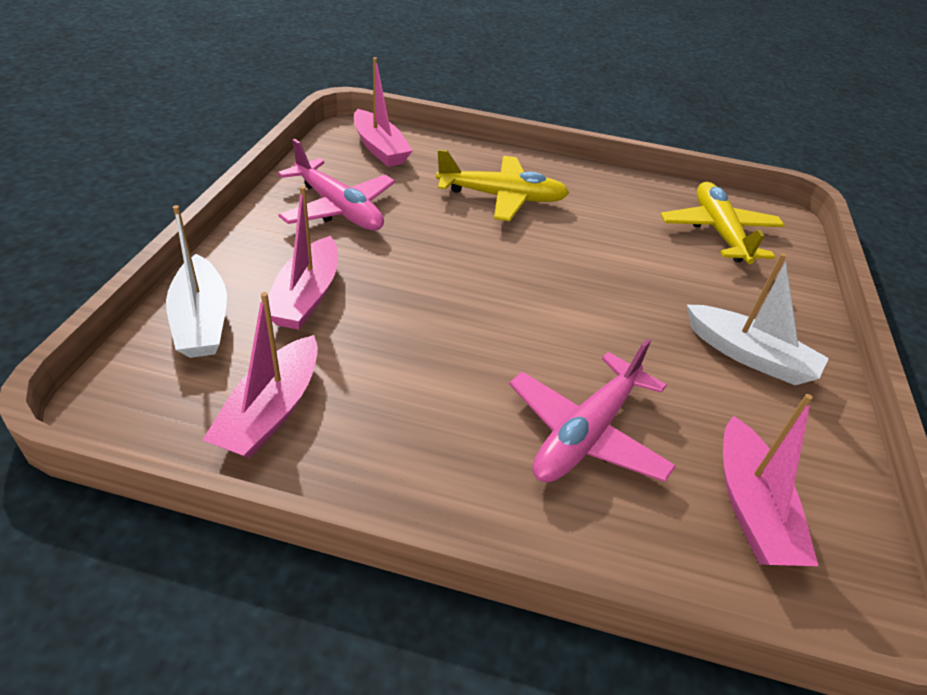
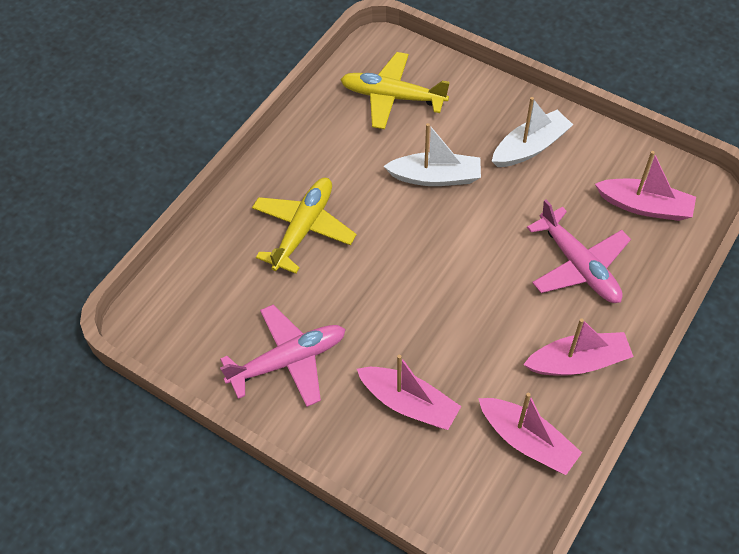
camera: 65 degrees left, 15 degrees up
white boat [166,205,227,358] -> white boat moved to [383,123,481,186]
pink boat [354,57,413,167] -> pink boat moved to [523,318,634,376]

